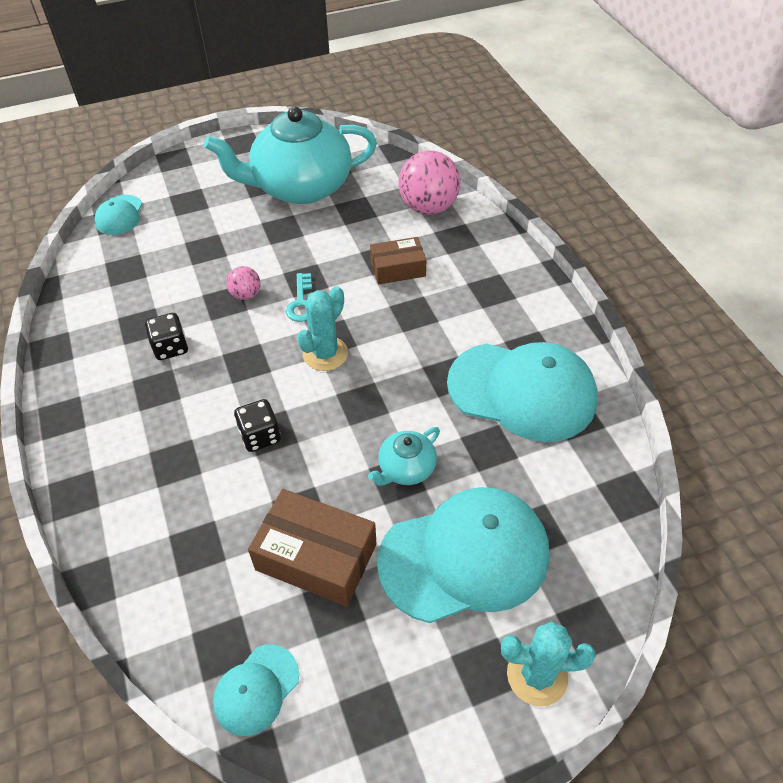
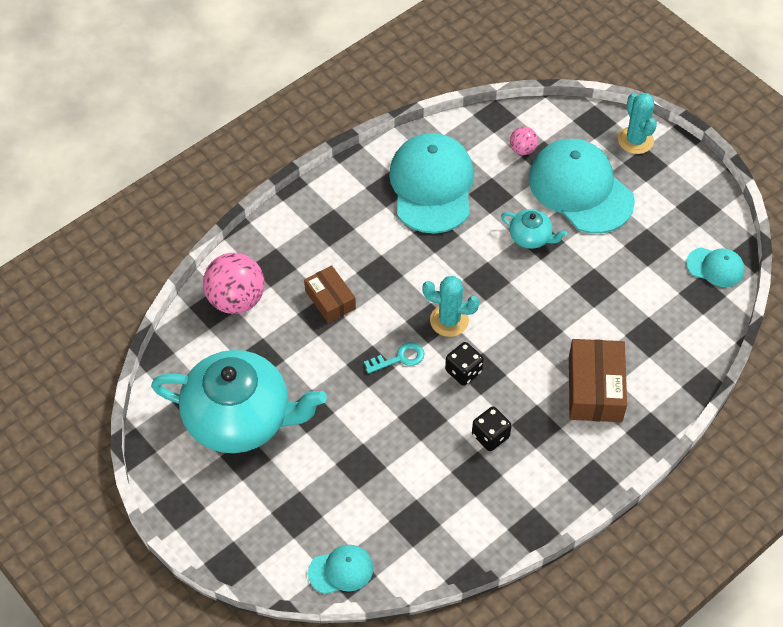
camera: 110 degrees left, 5 degrees up
turquoise teapot [204,107,377,204] -> turquoise teapot turned 45 degrees counterclockwise [151,350,327,453]
pink ball [226,266,261,300] -> pink ball moved to [510,127,538,155]
black dice [234,399,281,452] -> black dice moved to [445,342,484,386]
brown box [248,489,376,607] -> brown box moved to [569,339,627,422]

